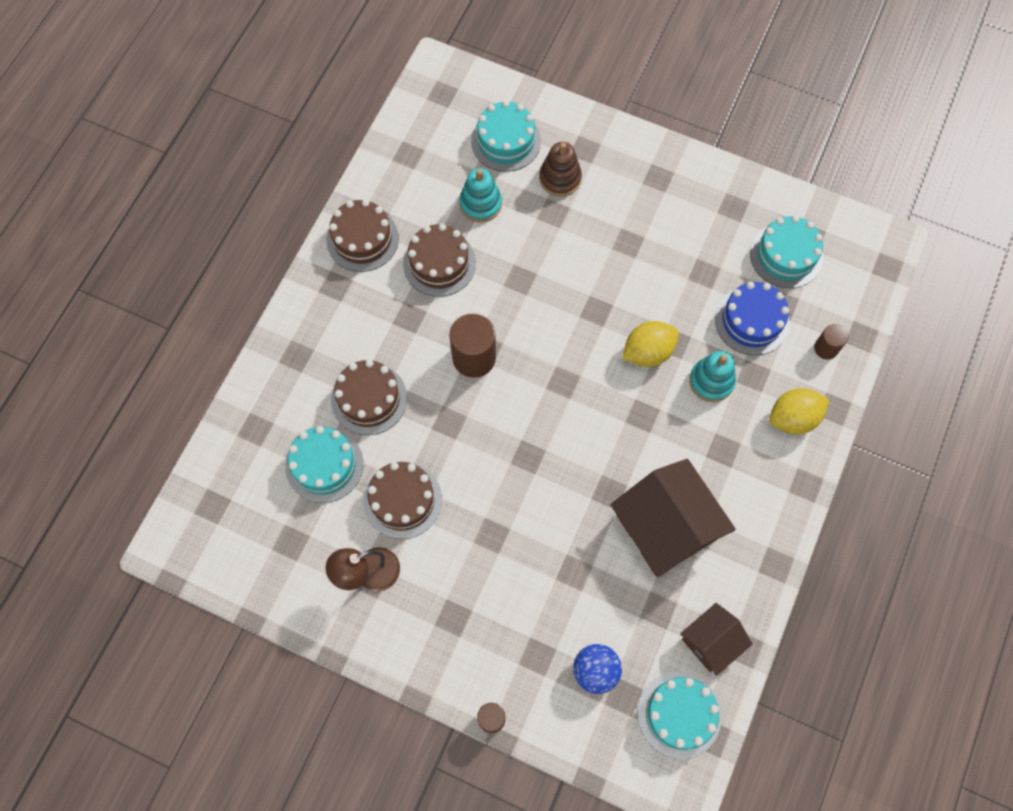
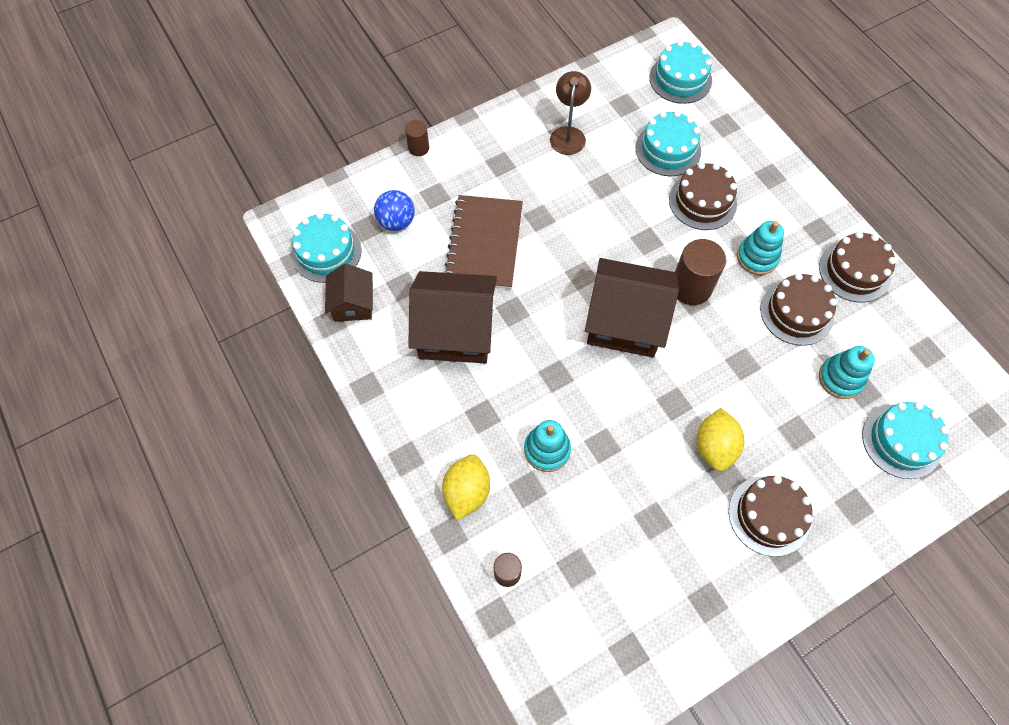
camera: 125 degrees right, 5 degrees down
brown cake [363,462,442,539] -> brown cake moved to [729,475,813,557]
brown stacking toy [539,142,582,197] -> none
yellow lemon [622,321,679,367] -> yellow lemon moved to [696,408,744,472]
blue cake [715,282,790,355] -> none
turquoise cake [750,215,823,288] -> turquoise cake moved to [649,40,712,104]
none -> brown notebook [444,195,523,289]
none -> brown house [585,258,679,357]
none -> turquoise stacking toy [737,221,784,275]

